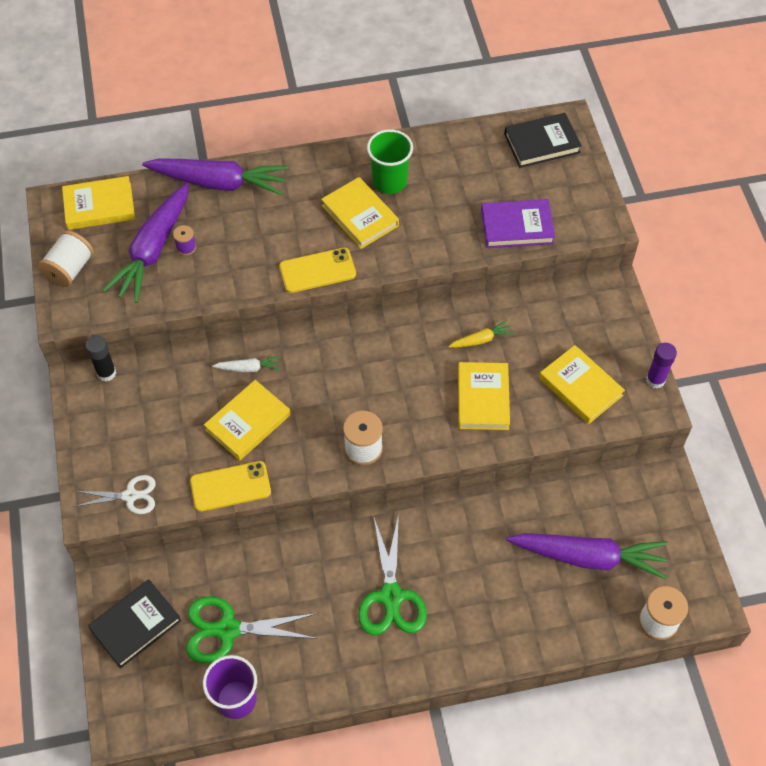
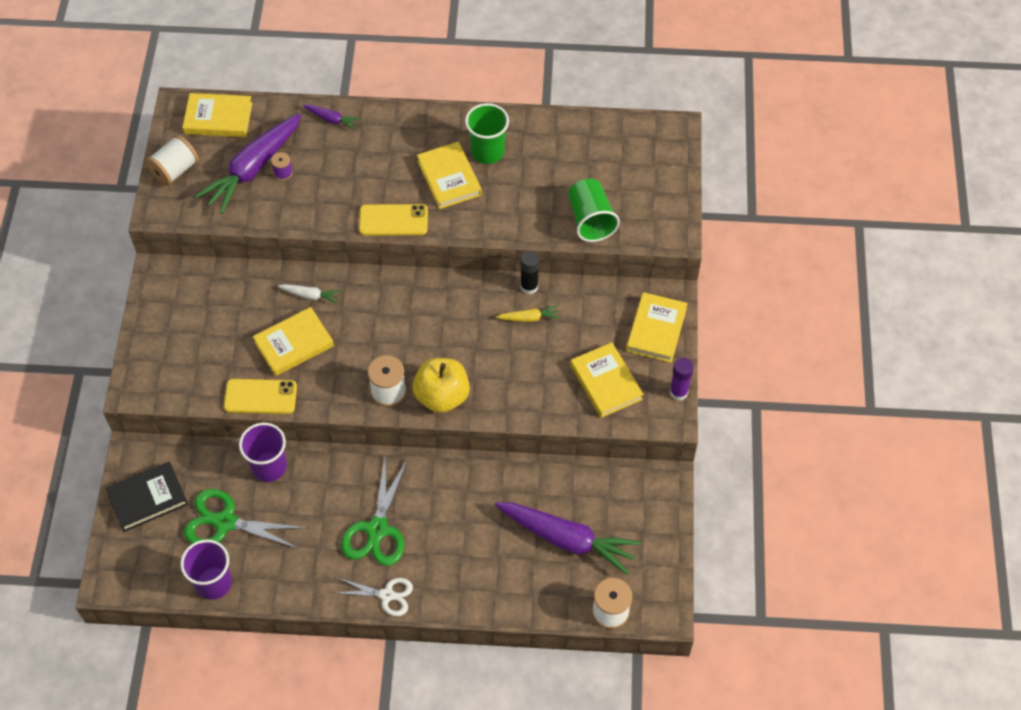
camera: 15 degrees right, 0 degrees up
white scissors [74,475,156,514] -> white scissors moved to [334,578,413,616]
black glue stick [85,336,116,382] -> black glue stick moved to [520,251,539,295]
purple carrot [142,158,288,196] -> purple carrot [303,104,360,130], size x0.44
yellow book [458,362,510,430] -> yellow book moved to [626,292,688,363]
purple book [481,199,555,248] -> green cup [568,179,620,242]
black book [504,113,582,168] -> none
none -> purple cup [239,423,287,482]
none -> yellow apple [412,358,470,413]

